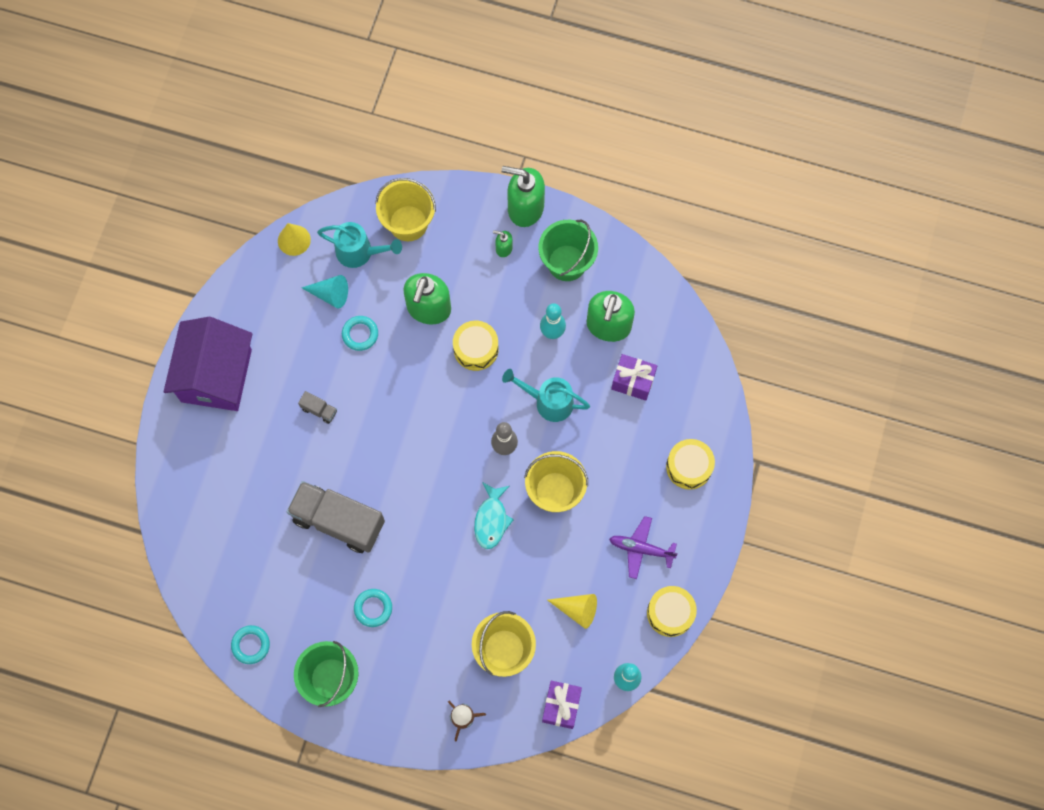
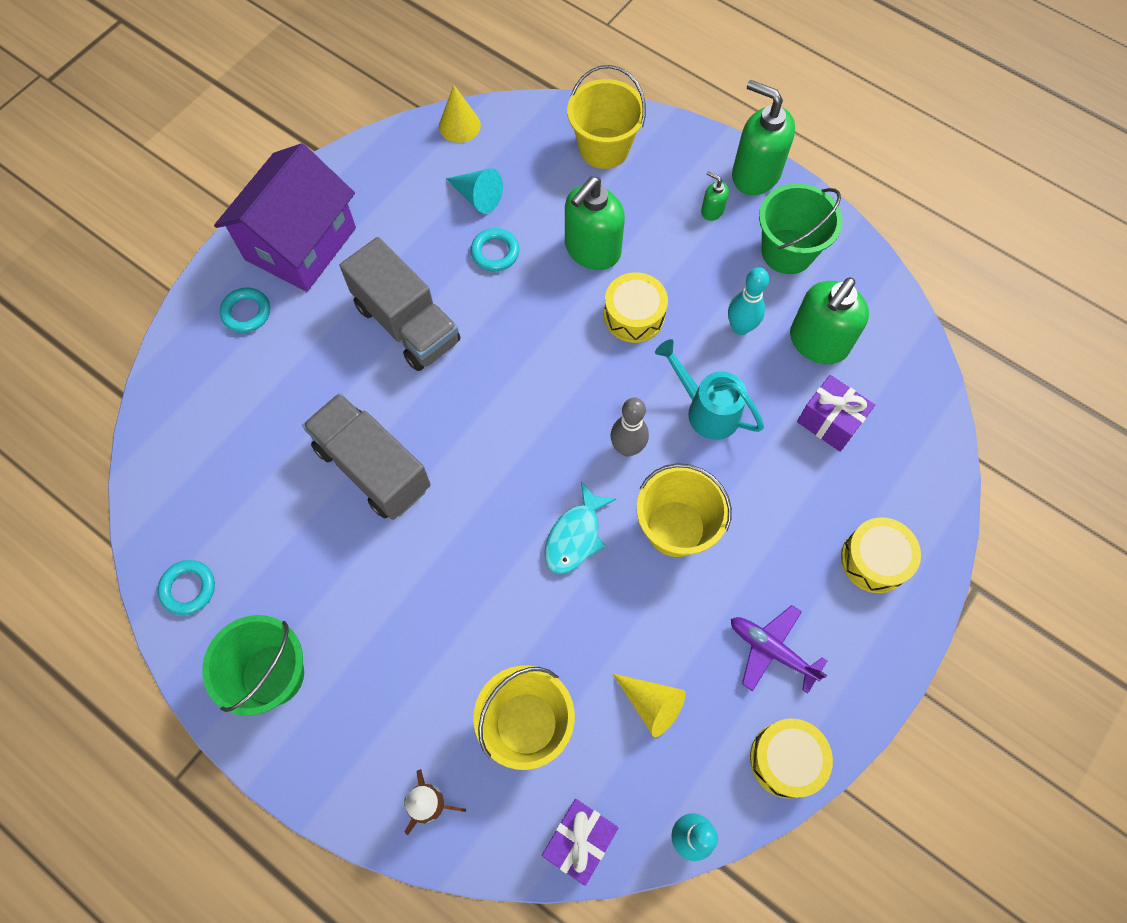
camera: 20 degrees right, 5 degrees down
grey truck [298,391,337,424] -> grey truck [340,237,461,371], size x2.45
turquoise watering can [317,222,402,268] -> none
turquoise ring [354,589,392,627] -> turquoise ring moved to [220,287,270,333]

